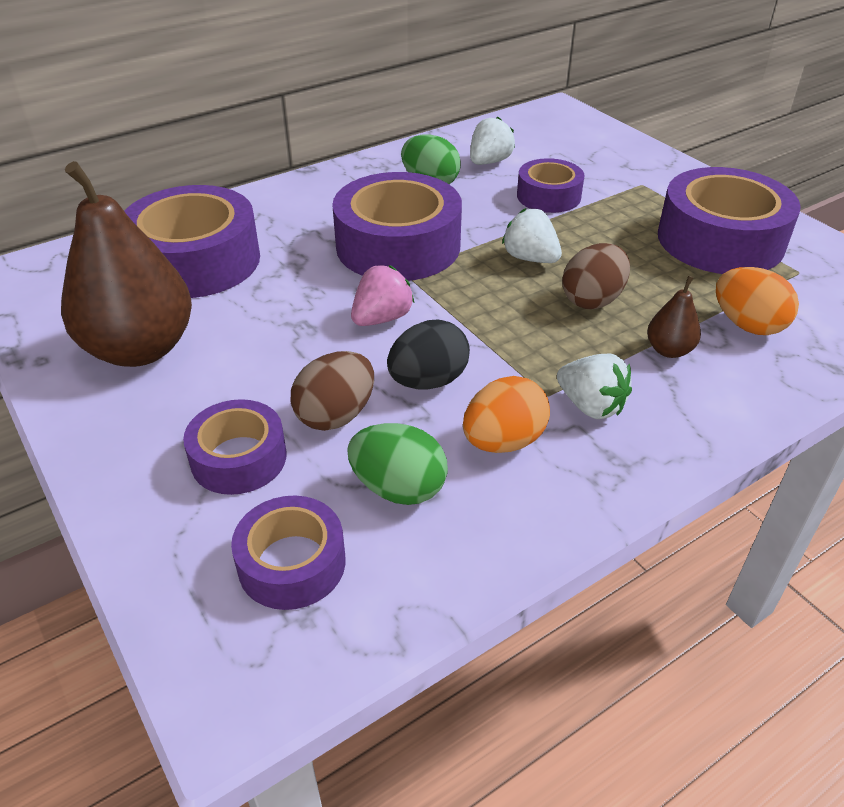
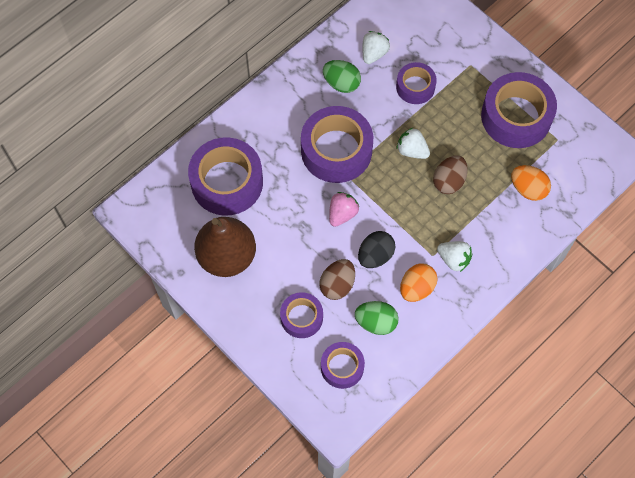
camera: 10 degrees left, 25 degrees up
brown pear [647,276,701,358] -> none

